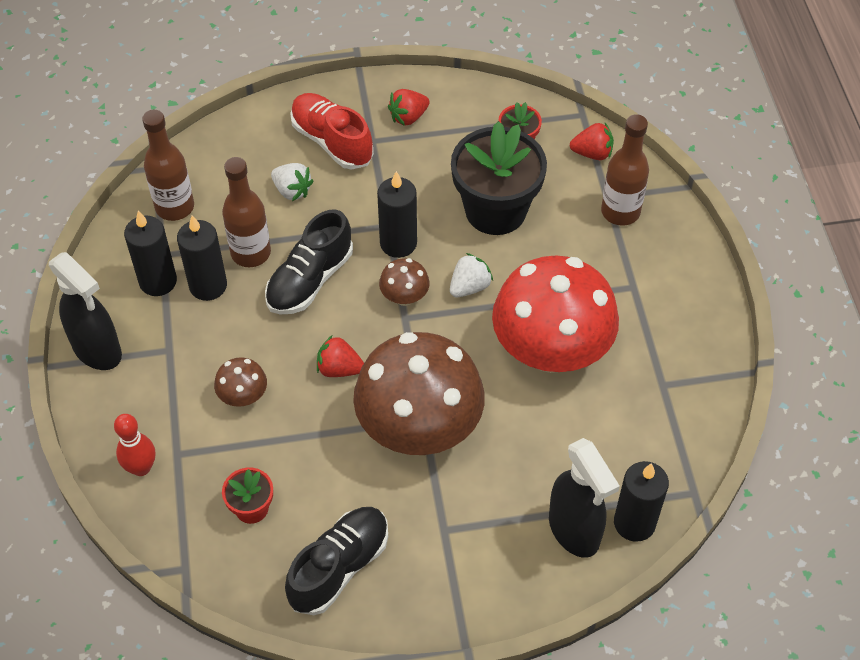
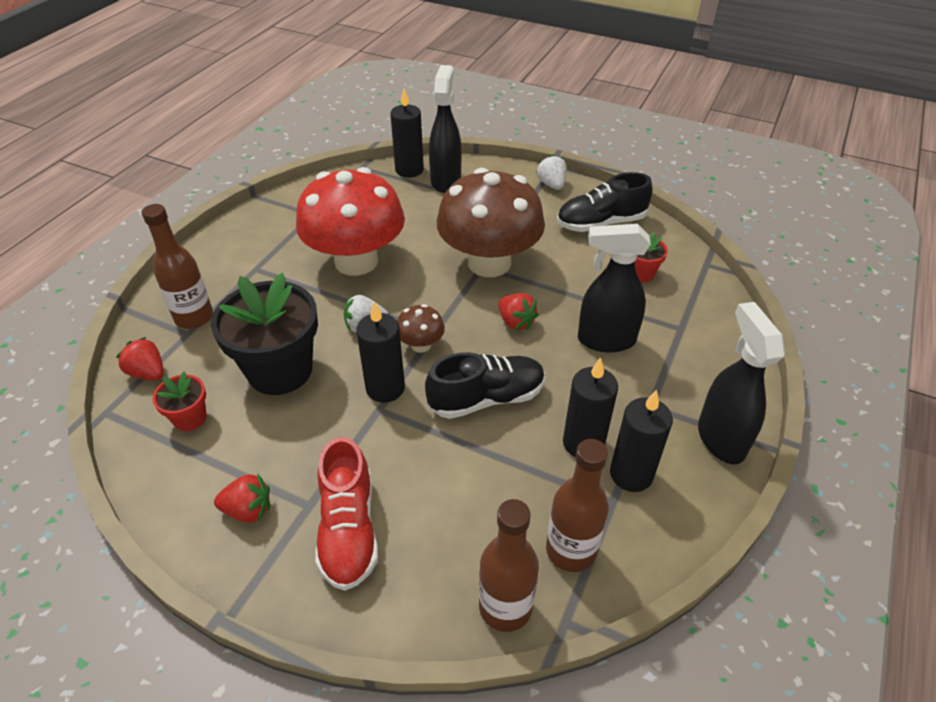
camera: 145 degrees left, 10 degrees down
red bowling pin [114,414,155,476] -> none
brown mushroom [214,357,267,407] -> black spray bottle [578,224,651,353]
brown bottle [222,157,271,267] -> brown bottle moved to [479,499,539,632]
white strawberry [271,163,313,201] -> white strawberry moved to [536,154,567,190]

